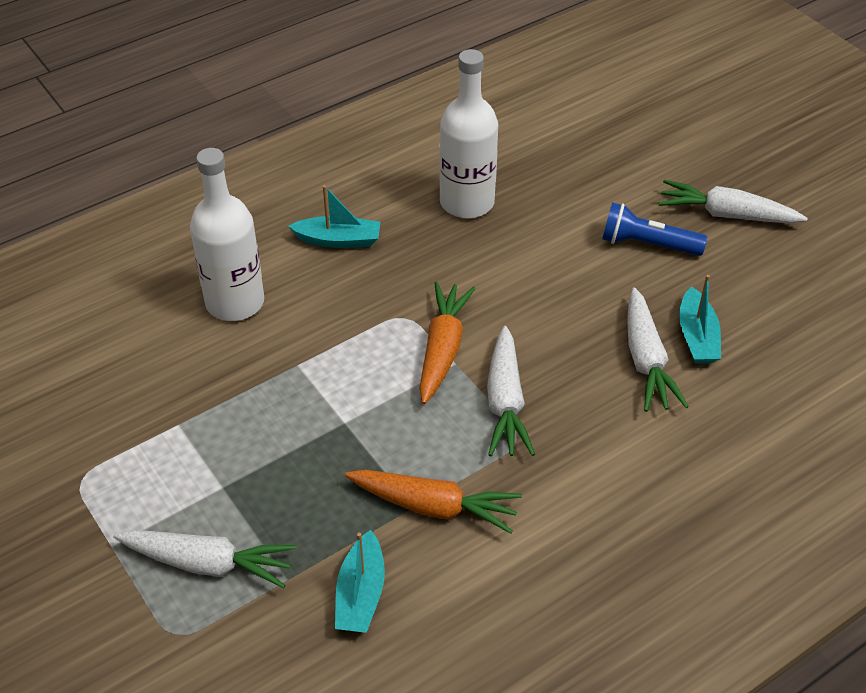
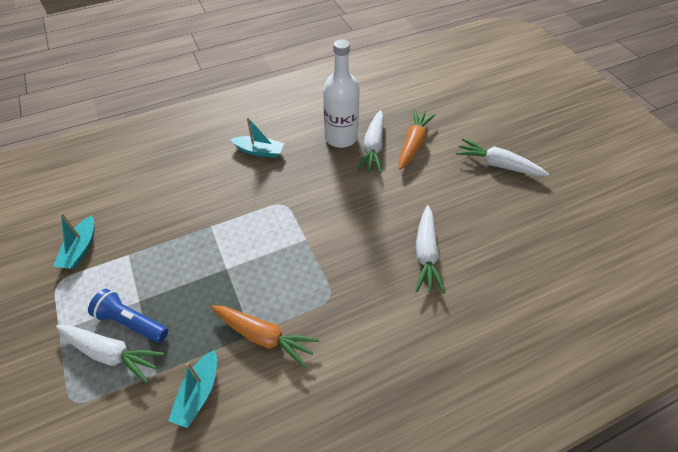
camera: 10 degrees right, 5 degrees up
white bottle [190,148,264,321] -> none
orange carrot [419,282,476,404] -> orange carrot moved to [399,109,436,170]
white carrot [487,326,535,456] -> white carrot moved to [357,110,384,173]
blue flashlight [602,202,707,256] -> blue flashlight moved to [88,289,168,343]
turquoise boat [679,275,721,364] -> turquoise boat moved to [53,213,94,269]

